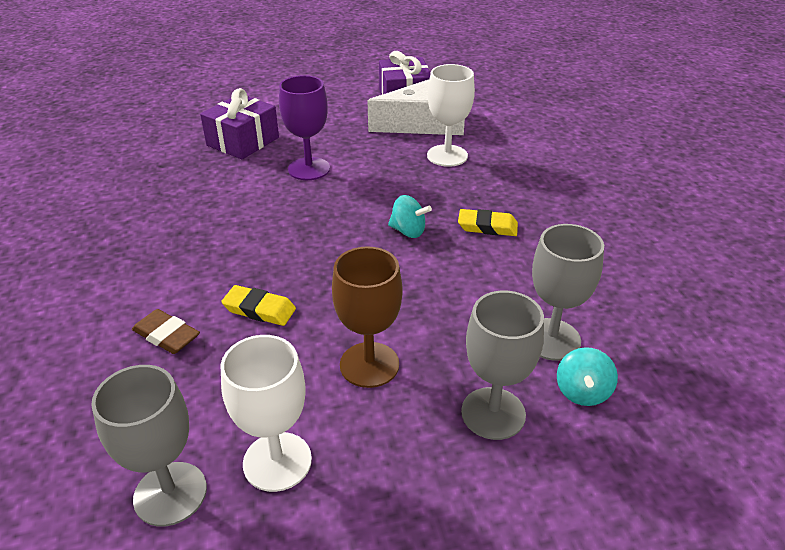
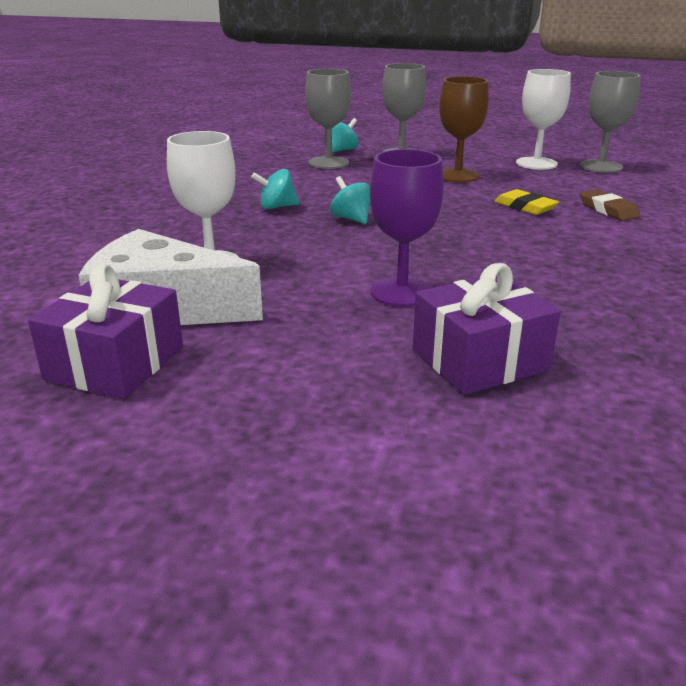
camera: 150 degrees left, 10 degrees down
yellow eraser [458,209,518,236] -> turquoise spinning top [251,169,299,210]

